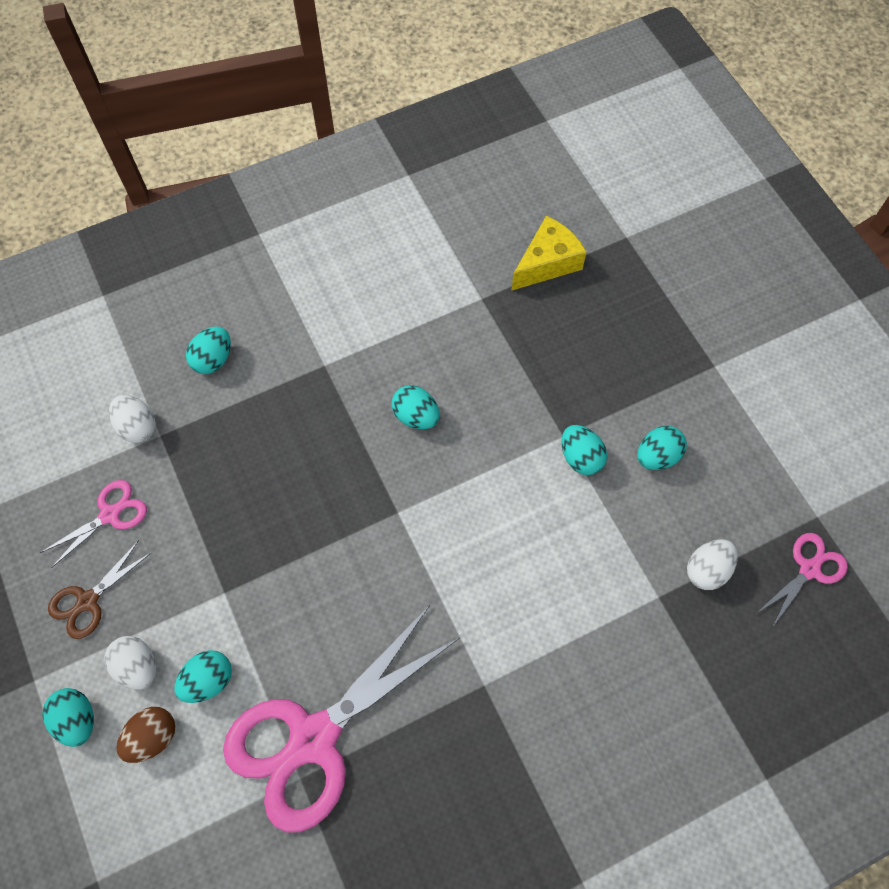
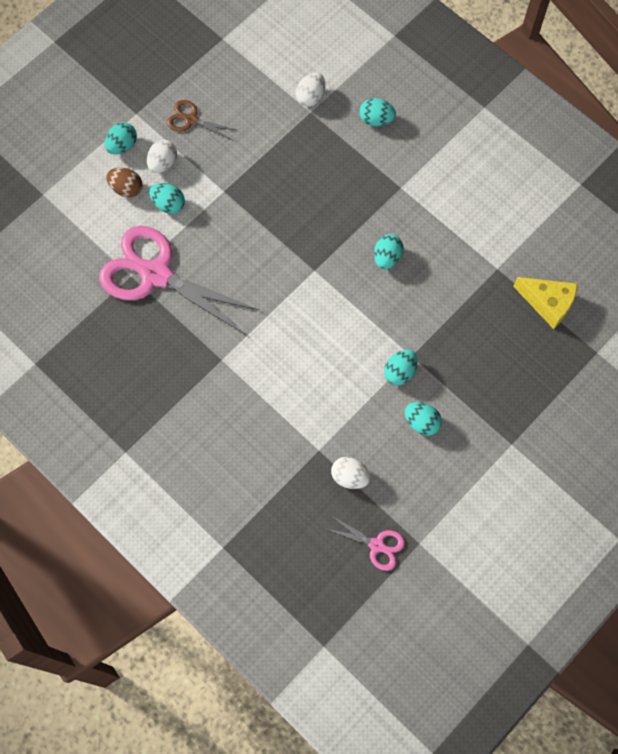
camera: 70 degrees right, 5 degrees up
pink scissors [40,480,147,568] -> none

